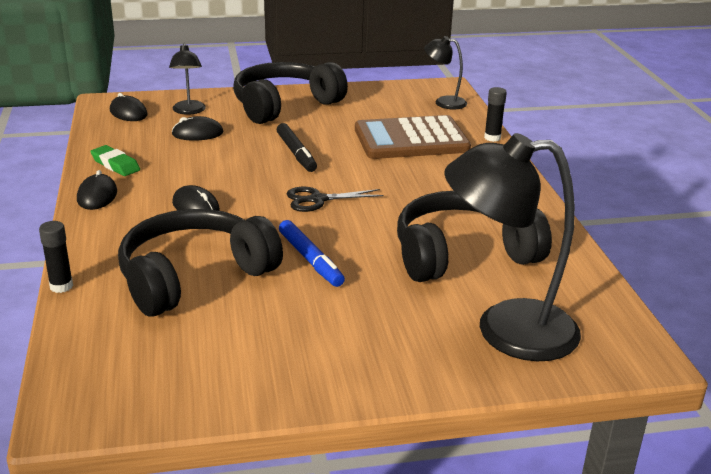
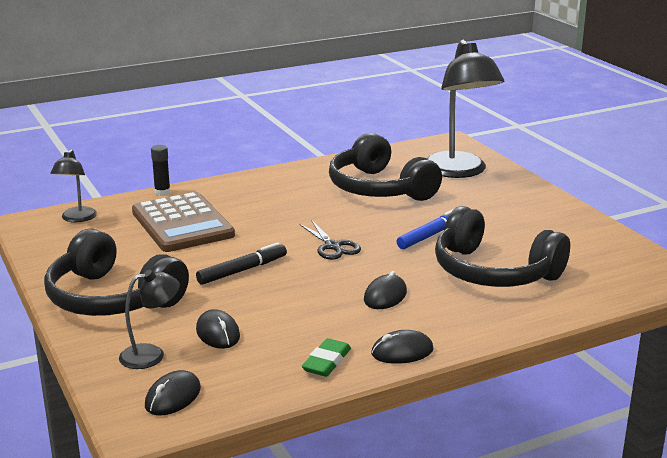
camera: 105 degrees left, 5 degrees down
black glue stick [39,221,73,293] -> none

